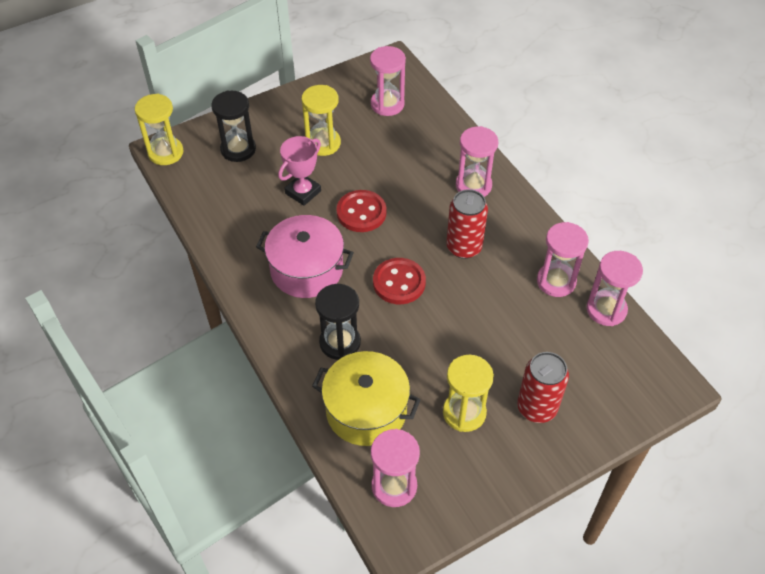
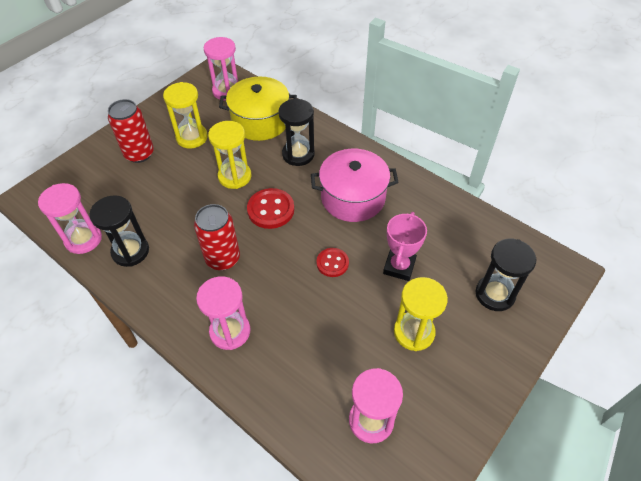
camera: 160 degrees right, 0 degrees up
yellow hourglass [135,94,184,165] -> yellow hourglass moved to [208,121,251,189]
red button [337,190,387,232] -> red button [317,248,349,277], size x0.64
pink hourglass [537,222,589,297] -> black hourglass [89,195,149,267]

